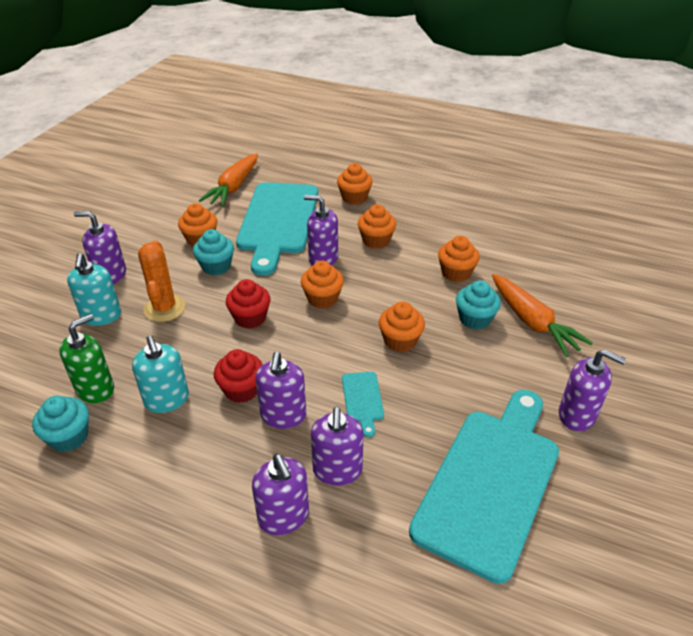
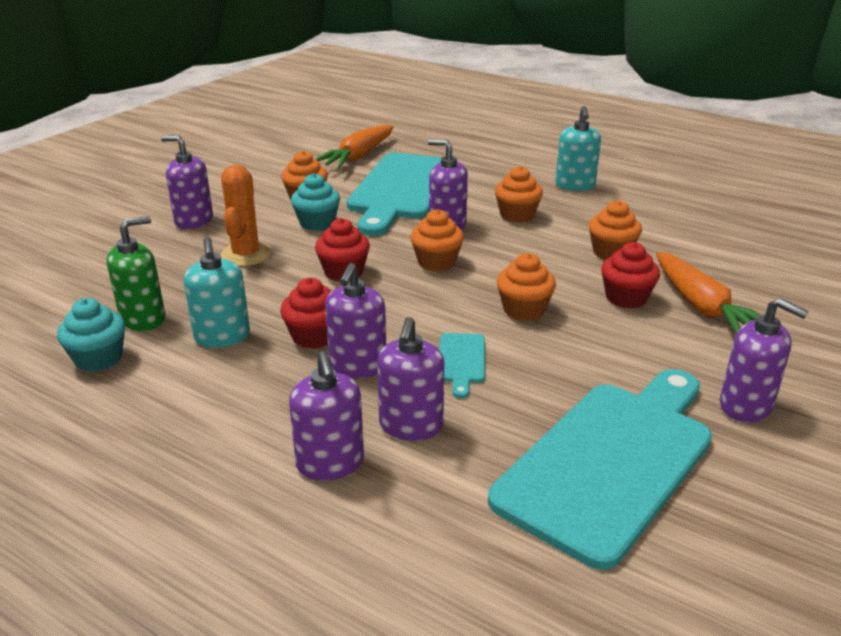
camera: 10 degrees right, 10 degrees down
turquoise soap dispenser [67,253,121,326] -> turquoise soap dispenser moved to [555,106,601,191]
orange cupcake [337,163,373,205] -> none
turquoise cupcake [456,280,501,330] -> red cupcake [601,242,660,309]

